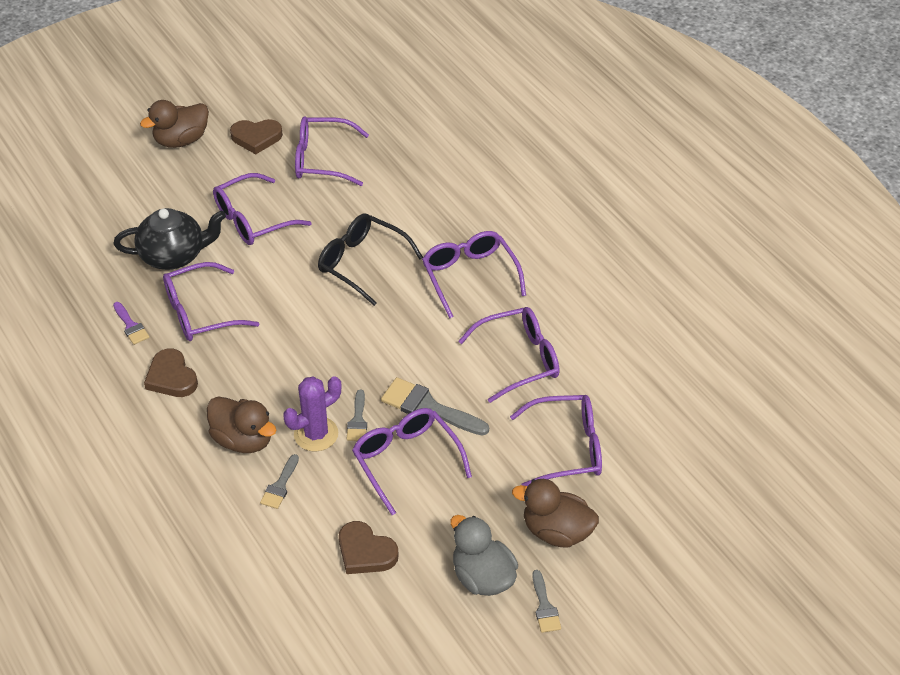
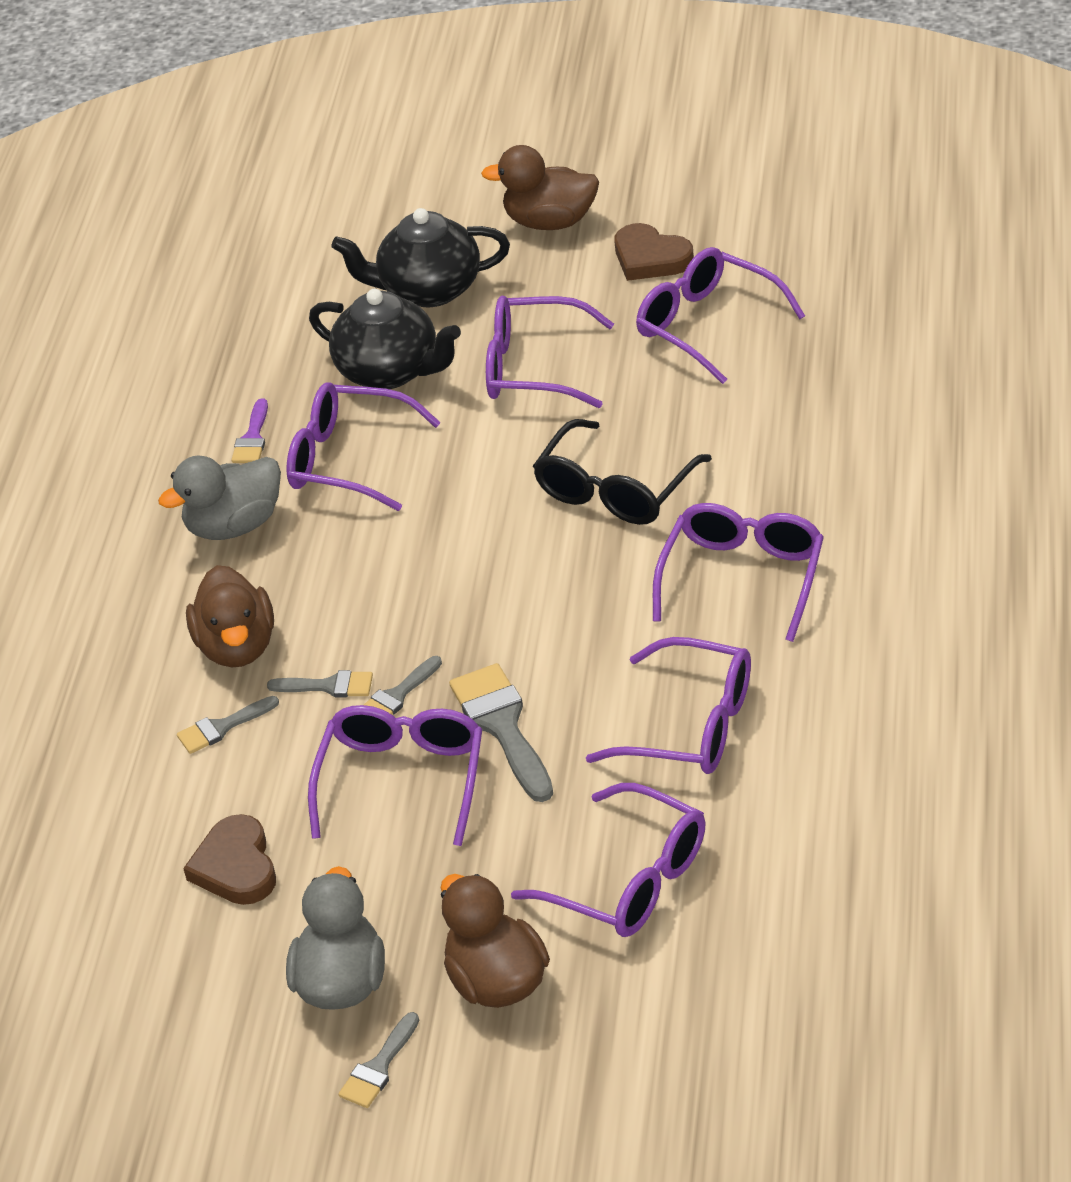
camera: 45 degrees right, 5 degrees down
brown heart [144,348,198,397] -> grey duck [158,456,281,540]
purple cactus [283,376,342,451] -> grey brush [267,670,373,697]
black glasses [318,213,423,306] -> black glasses turned 135 degrees counterclockwise [533,419,712,525]
none -> black teapot [331,208,510,307]

